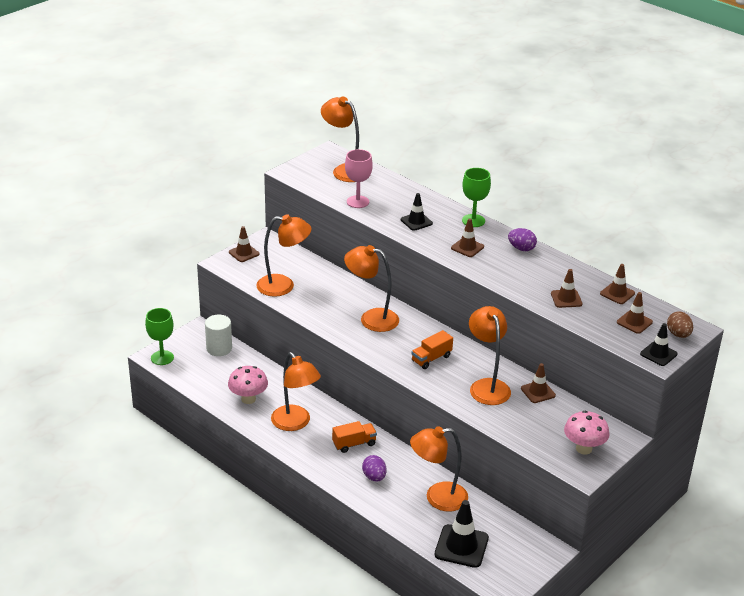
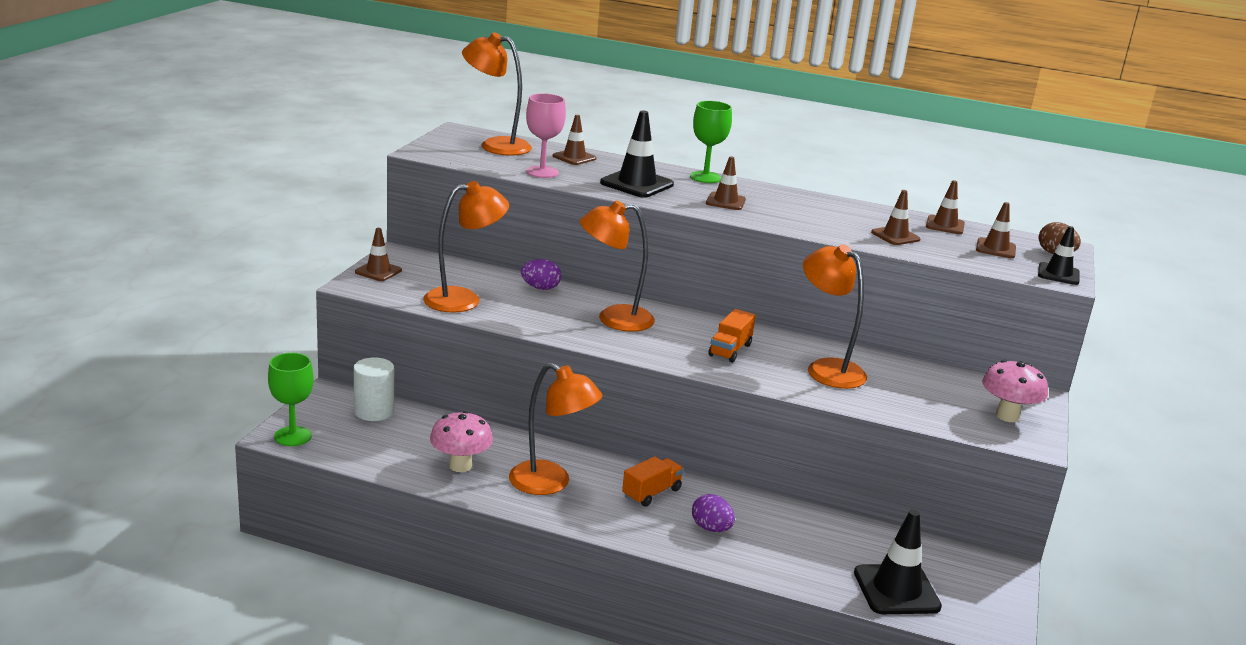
camera: 25 degrees left, 10 degrees down
black traffic cone [401,193,433,231] -> black traffic cone [600,110,674,198], size x1.63
orange lamp [410,426,468,512] -> none
purple egg [508,228,537,251] -> purple egg moved to [521,259,561,290]
brown traffic cone [521,363,556,403] -> brown traffic cone moved to [553,115,596,165]

